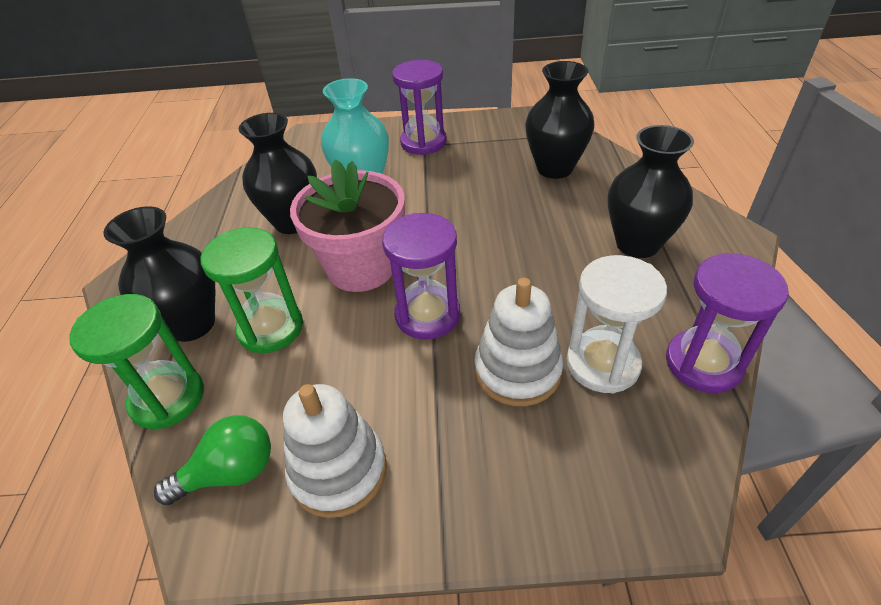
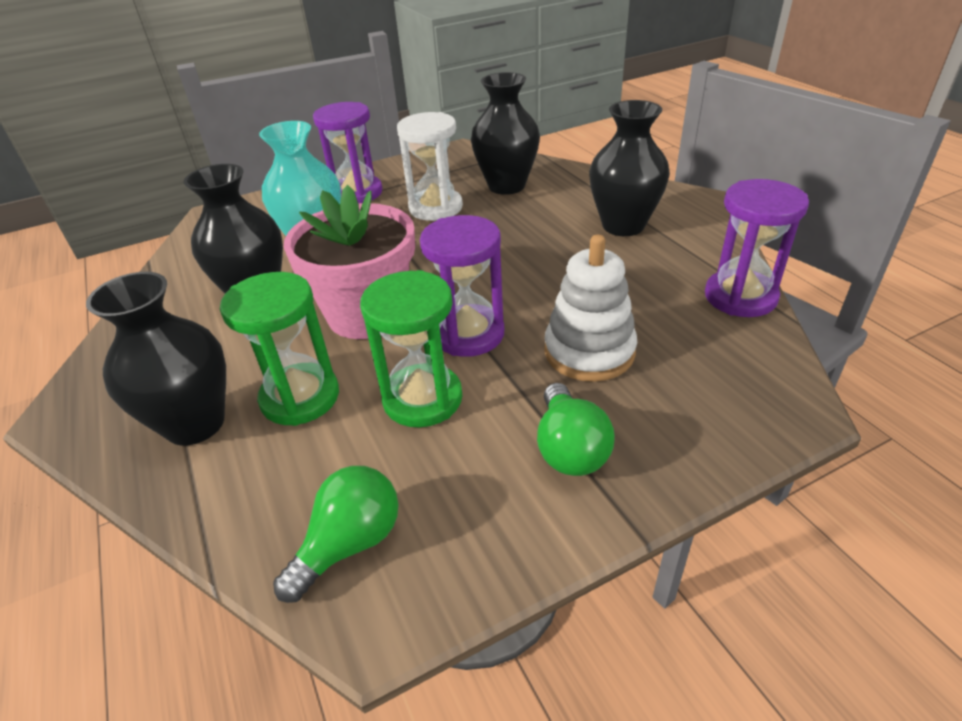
camera: 25 degrees left, 5 degrees down
green hourglass [69,294,204,429] -> green hourglass moved to [360,270,463,427]
white stacking toy [283,384,387,518] -> none
white hourglass [566,255,667,394] -> white hourglass moved to [397,112,463,221]
none -> green light bulb [537,383,615,476]

